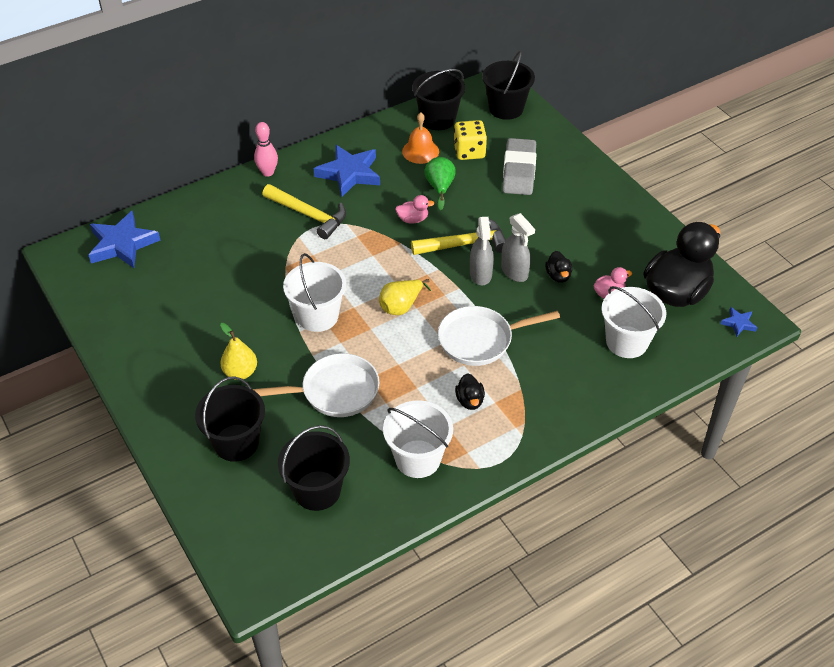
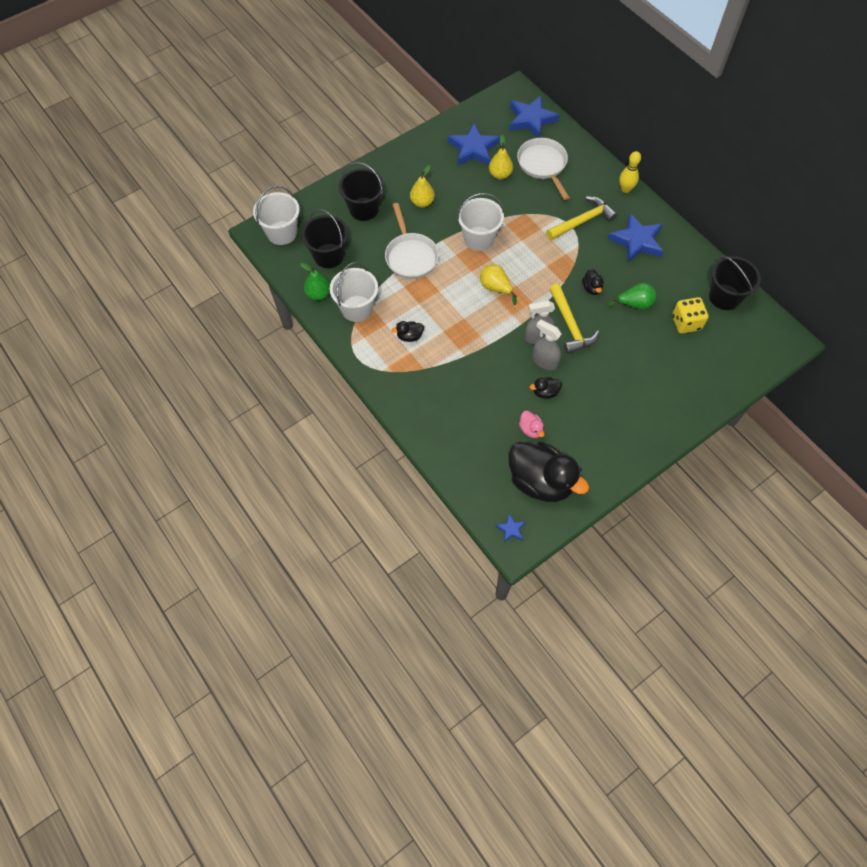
camera: 85 degrees right, 15 degrees up
pink bowling pin [254,122,278,177] -> yellow bowling pin [619,151,641,193]
yellow hammer [262,184,346,239] -> yellow hammer turned 150 degrees counterclockwise [546,196,617,240]
pink duck [395,195,435,224] -> black duck [582,269,604,295]
orange bell [402,112,439,164] -> none
white pan [438,306,560,366] -> white pan moved to [517,138,570,200]
black bucket [482,51,535,120] -> none
grey spray bottle [501,213,535,282] -> grey spray bottle turned 75 degrees clockwise [532,319,562,370]
grey eraser [502,138,536,195] -> none
white bucket [601,286,666,358] -> white bucket moved to [253,186,300,245]
none -> green pear [300,263,330,301]
none -> blue star [448,123,500,166]
none -> yellow pear [489,135,513,179]

